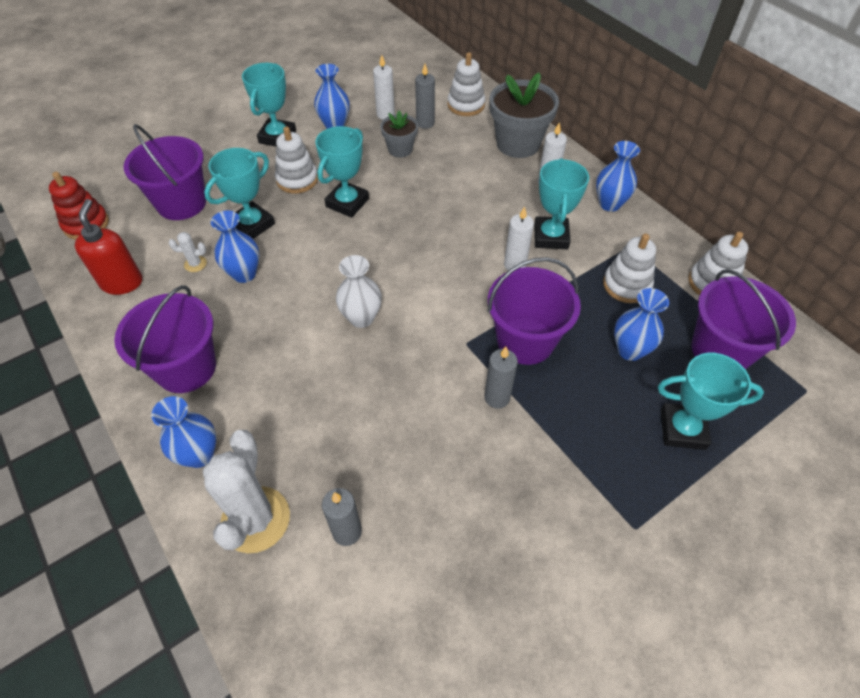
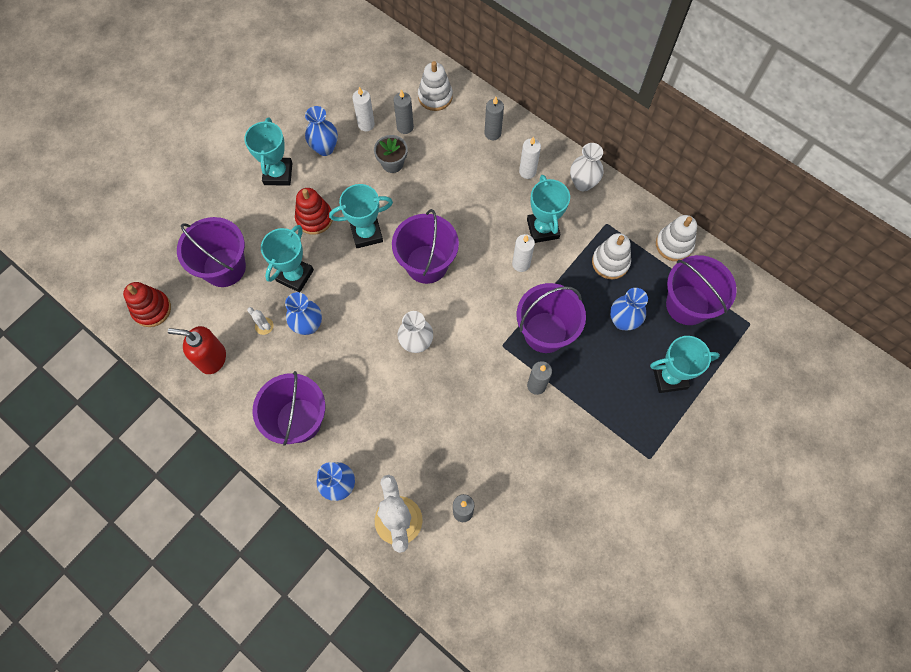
camera: 15 degrees left, 15 degrees up
red soap dispenser [75,199,142,295] -> red soap dispenser turned 60 degrees counterclockwise [168,326,226,374]
white cactus [168,232,207,272] -> white cactus turned 60 degrees clockwise [247,307,274,335]
white stacking toy [275,127,318,193] -> red stacking toy [295,188,333,235]
turquoise trophy [315,126,369,218] -> turquoise trophy turned 60 degrees clockwise [329,184,393,248]
grey flower pot [489,73,559,158] -> grey candle [484,97,504,140]
blue vase [596,141,640,212] -> white vase [570,143,603,191]
none -> purple bucket [392,209,459,284]

